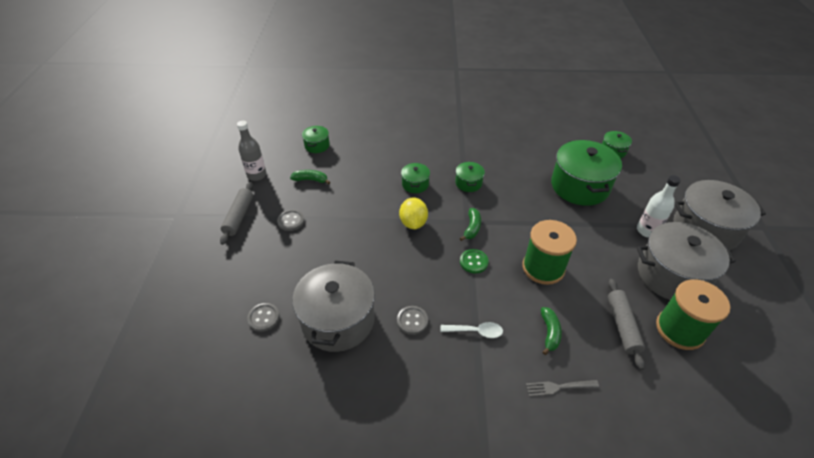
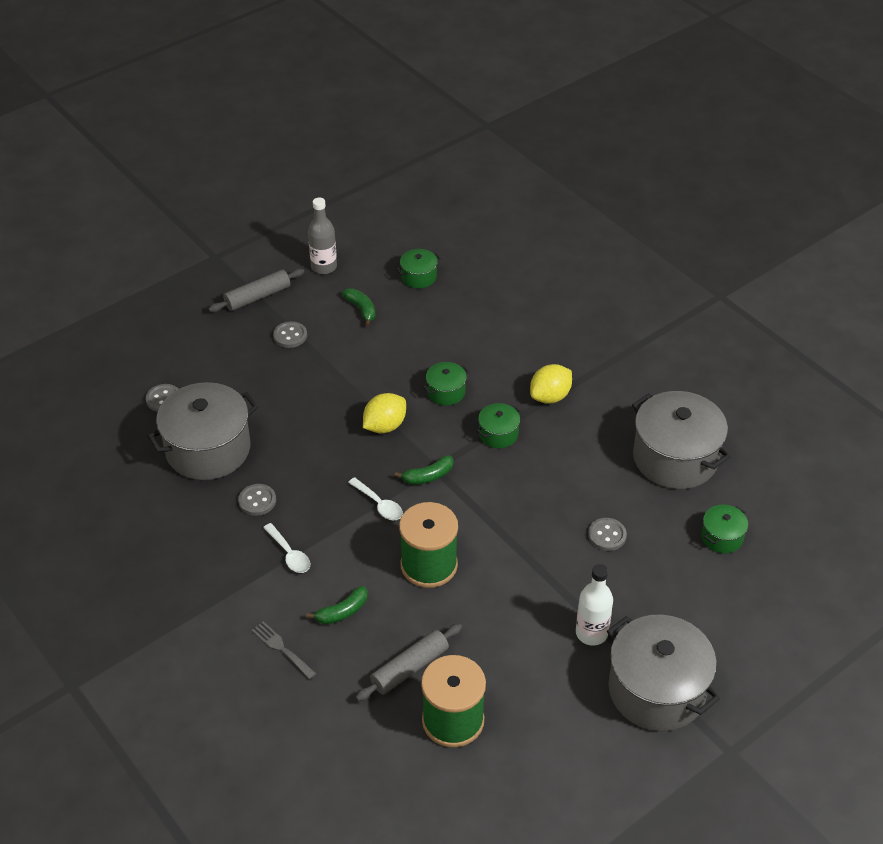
camera: 50 degrees right, 0 degrees up
green button [460,249,489,273] -> white spoon [348,477,403,520]
green pot [551,140,622,206] -> grey button [588,518,627,551]
grey pot [637,222,736,300] -> grey pot moved to [632,391,731,489]
none -> yellow lemon [530,364,572,404]

